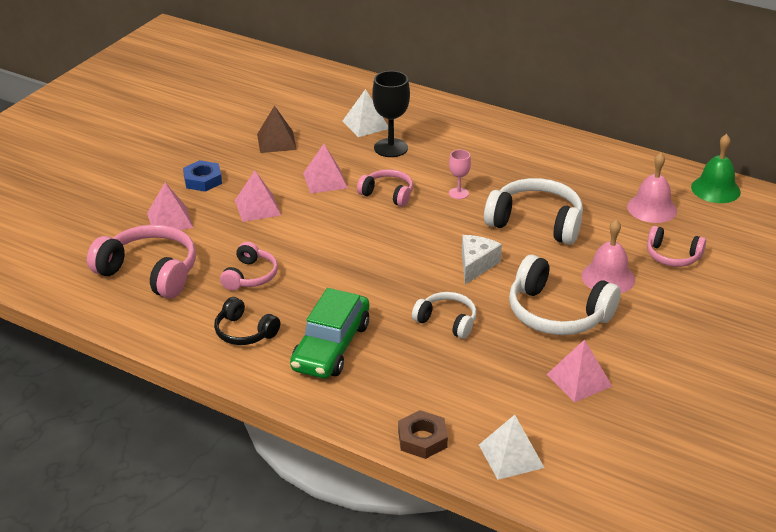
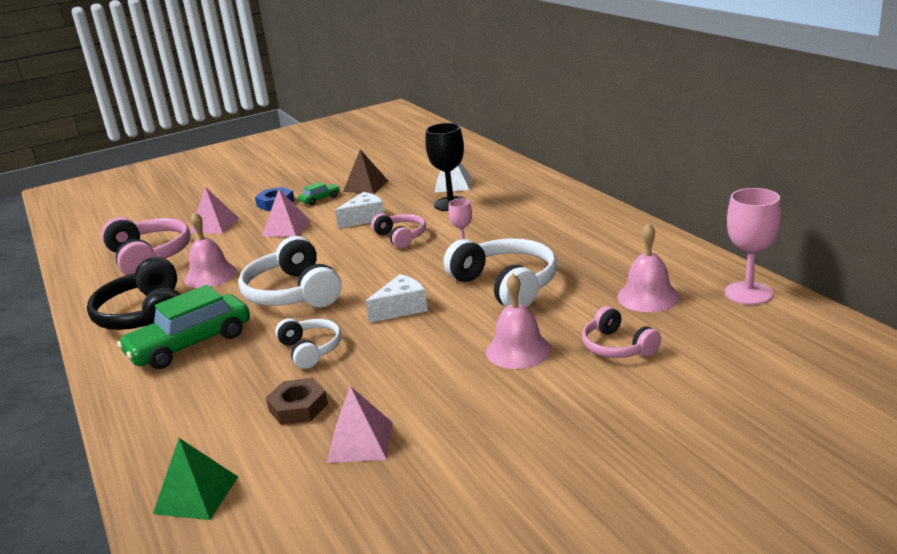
camera: 35 degrees right, 10 degrees down
black headphones [214,297,280,345] -> black headphones [87,257,181,330], size x1.73
pink headphones [220,242,278,291] -> pink bell [185,212,237,288]
pink pyramid [303,144,348,194] -> white cheese [335,192,385,228]
brown nut [398,410,448,459] -> brown nut moved to [266,378,328,425]
white pyramid [479,415,544,480] -> green pyramid [153,438,238,520]
white headphones [509,255,621,335] -> white headphones moved to [238,236,342,307]
green bell [691,134,741,203] -> pink goblet [725,188,781,305]
none -> green car [298,182,340,205]

